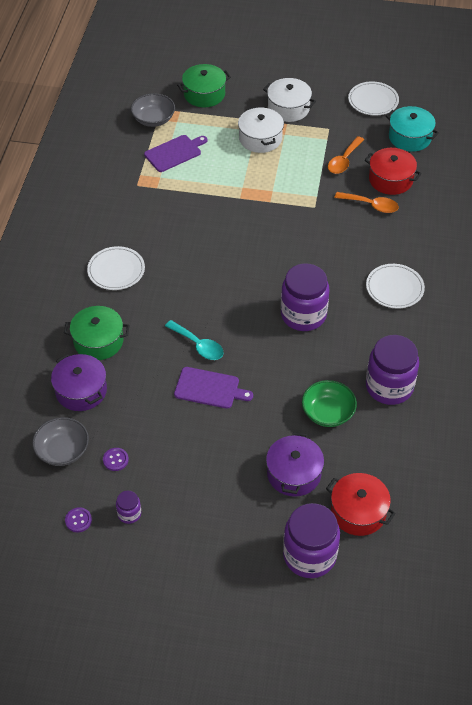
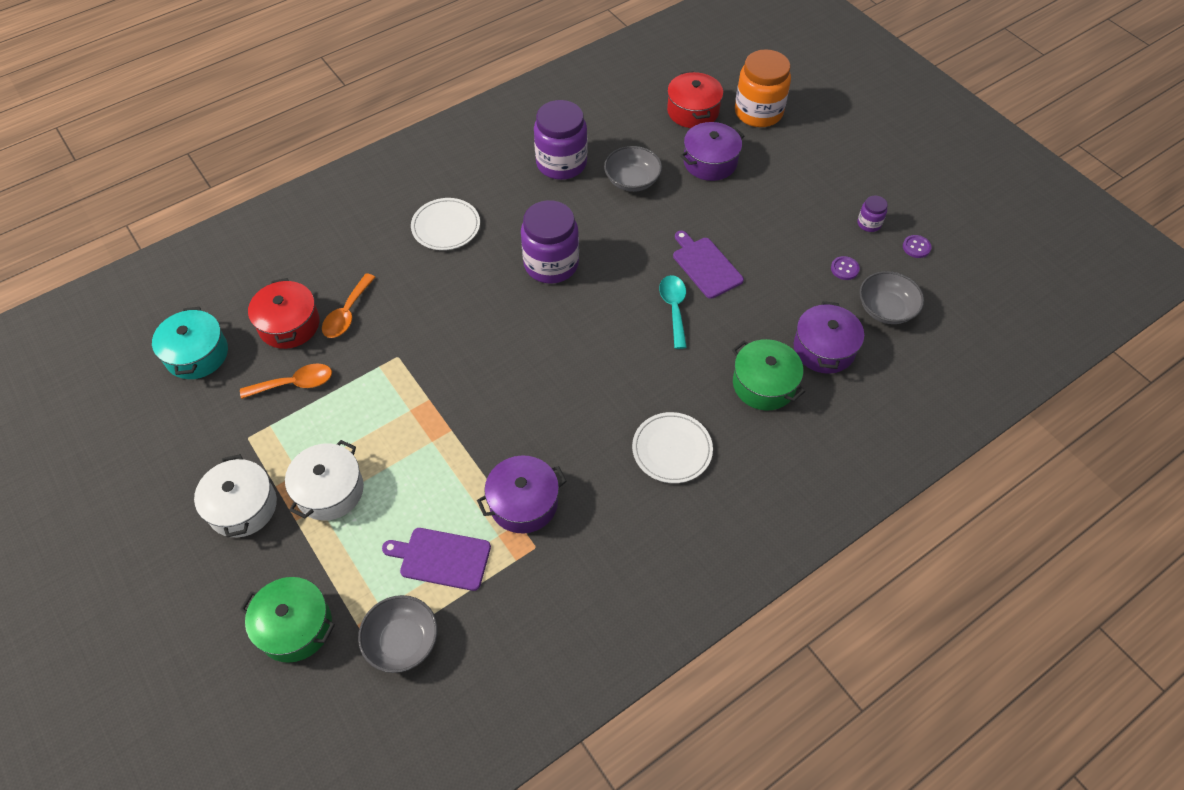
camera: 135 degrees left, 5 degrees up
purple jar [283,503,340,578] -> orange jar [735,49,791,127]
green bowl [302,380,357,427] -> grey bowl [604,146,662,192]
orange spoon [335,192,399,213] -> orange spoon turned 135 degrees counterclockwise [322,273,376,338]
white plate [348,81,399,116] -> none
none -> purple pot [477,455,567,533]

